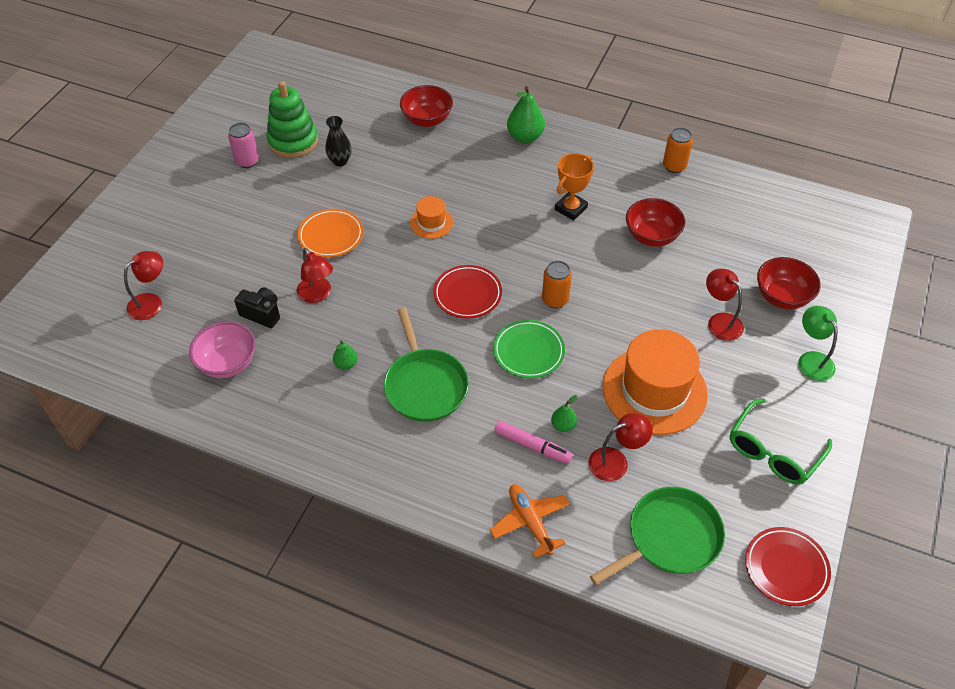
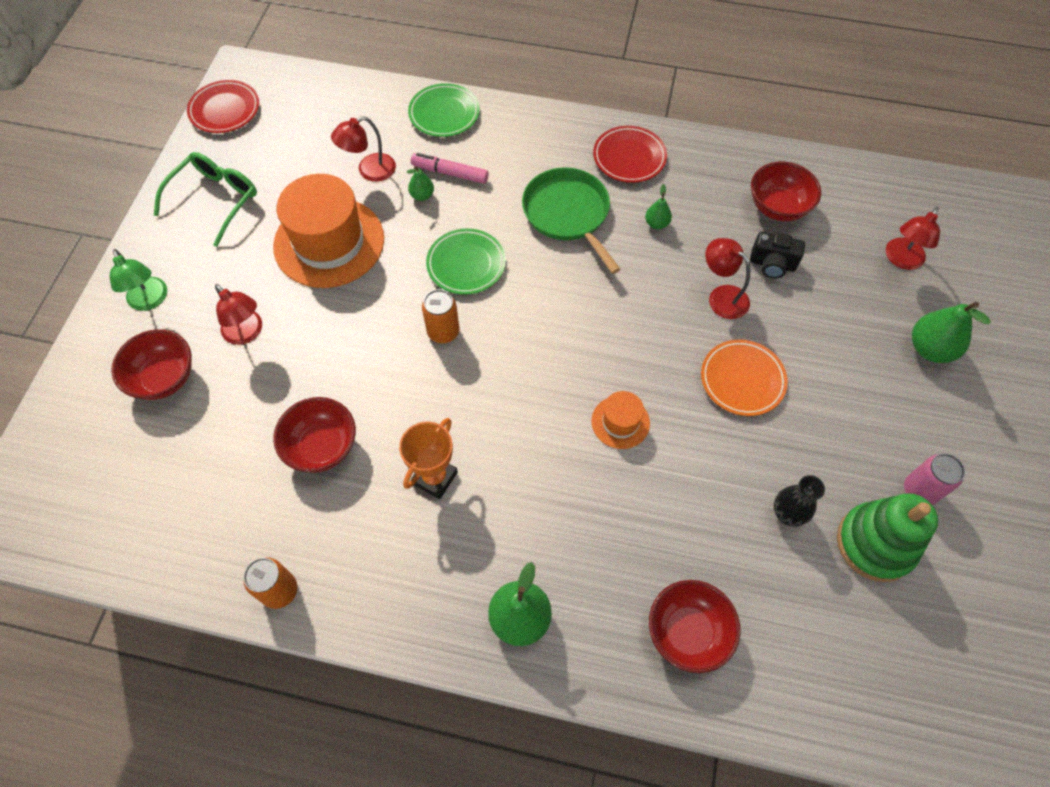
camera: 170 degrees right, 10 degrees up
pink bowl [189,321,256,378] -> red bowl [751,162,821,221]
red plate [433,265,502,319] -> red plate moved to [593,126,667,183]
orange plane [490,484,570,558] -> green plate [408,83,480,137]
green pan [590,487,725,585] -> none
none -> green pear [912,302,991,363]

